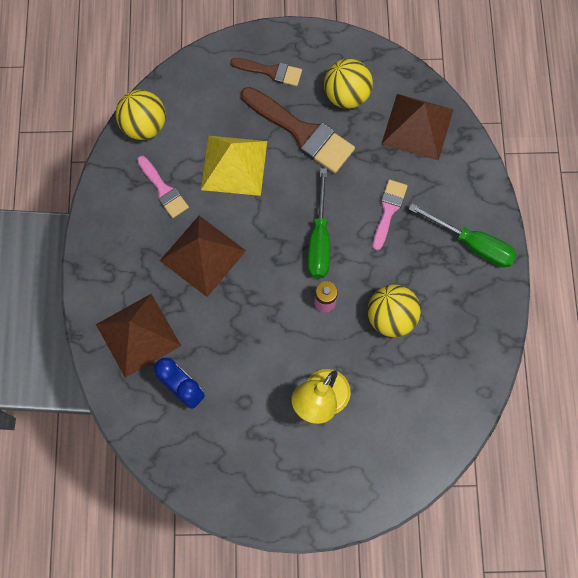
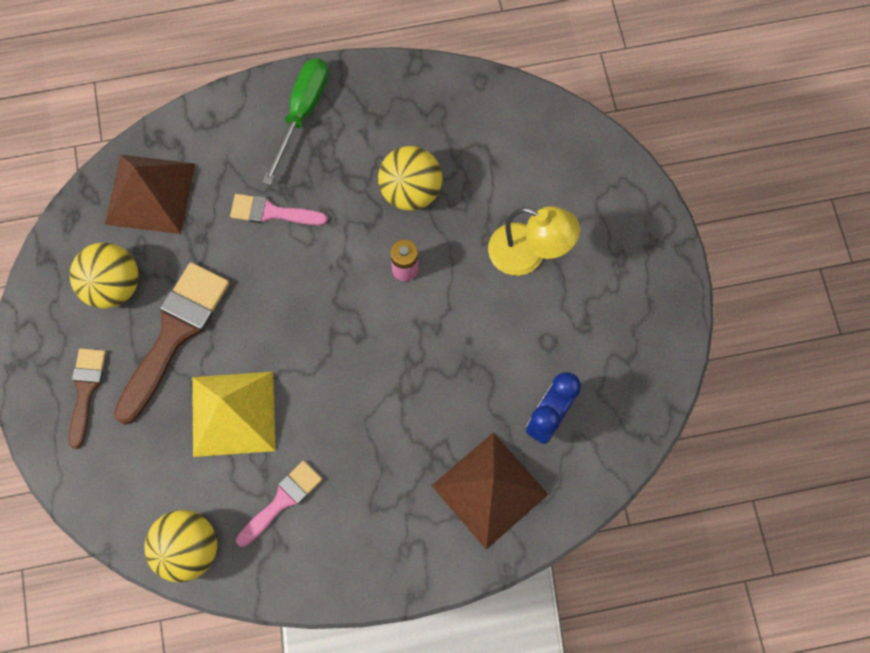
camera: 100 degrees left, 0 degrees up
brown pyramid [160,216,246,297] -> none
green screwdriver [308,168,330,278] -> none

